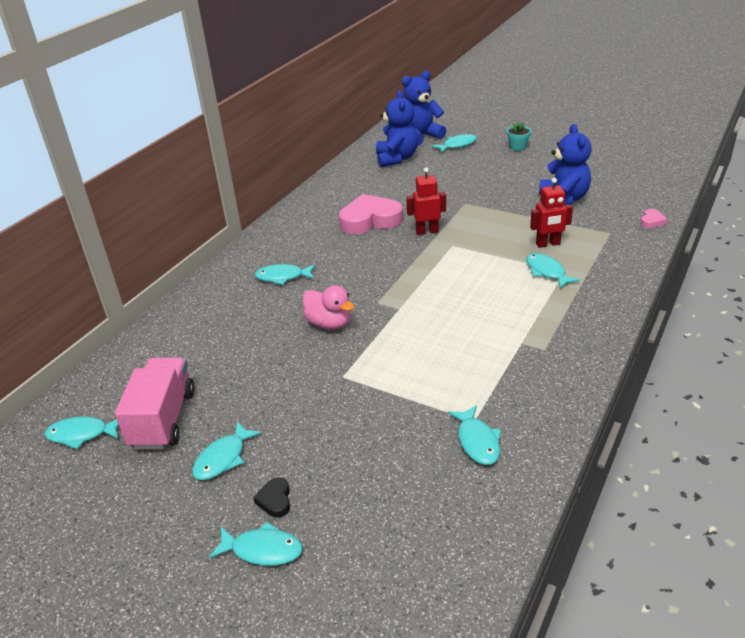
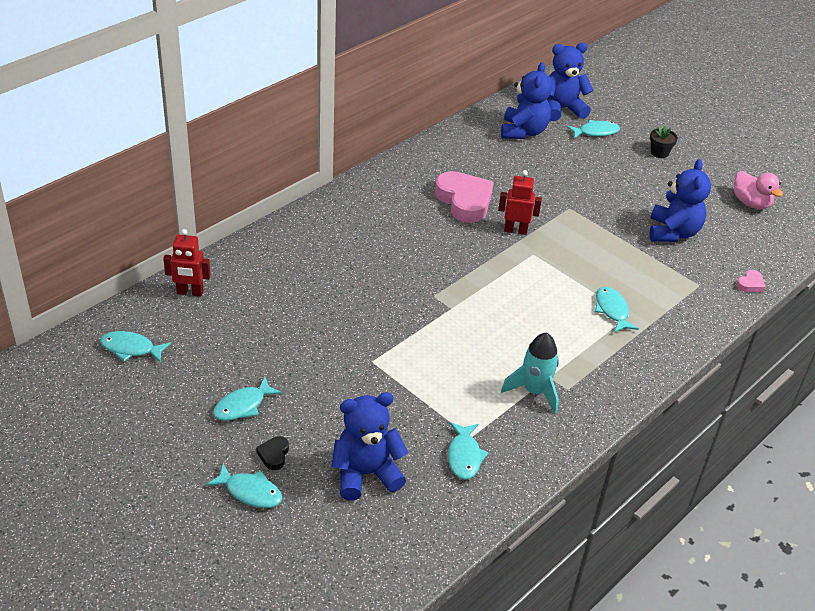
camera: 10 degrees right, 5 degrees up
pink truck [115,357,195,450] -> none
turquoise fish [255,264,316,285] -> none
pink duck [303,285,354,329] -> pink duck moved to [734,171,783,209]
pink heart [339,194,403,234] -> pink heart turned 60 degrees clockwise [435,171,494,223]
turquoise flower pot [507,121,531,151] -> black flower pot [650,126,678,158]
red robot [530,178,573,248] -> red robot moved to [163,229,211,297]
none -> blue teddy bear [331,392,408,501]
none -> turquoise rocket [501,332,559,414]

